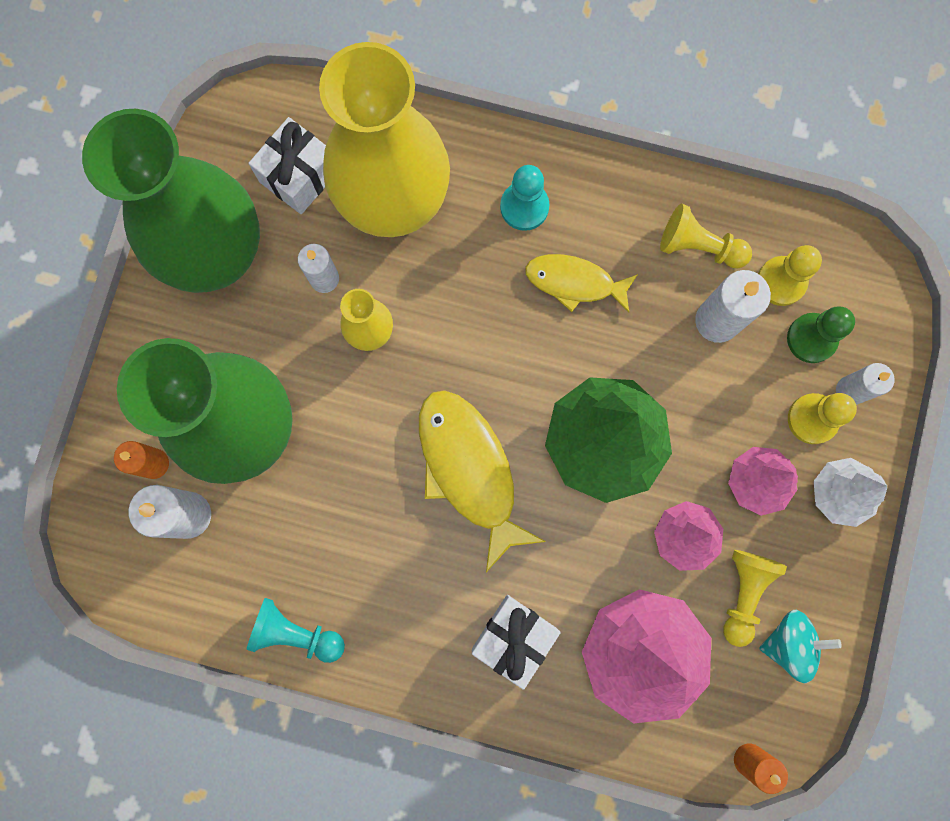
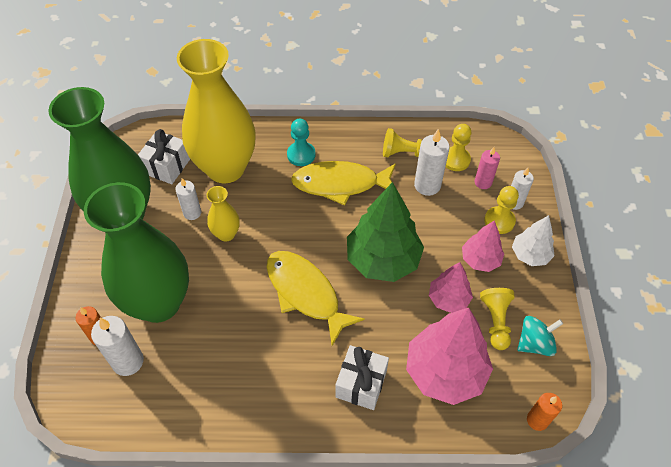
camera: 15 degrees left, 25 degrees down
turquoise pawn [246,598,345,663] -> none
yellow fish [525,254,638,313] -> yellow fish [291,161,396,206], size x1.61
green pawn [787,306,855,363] -> pink candle [475,147,500,189]

